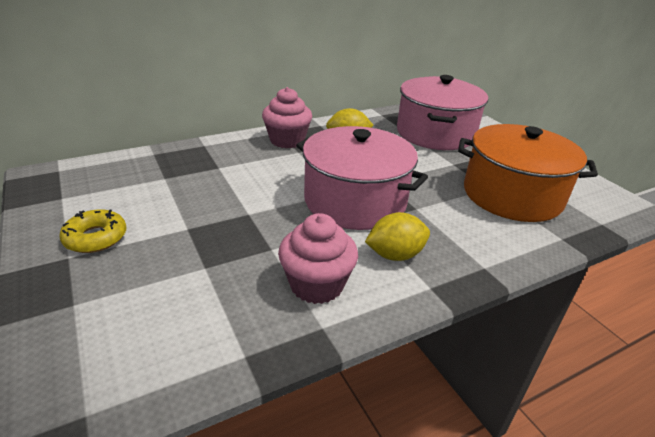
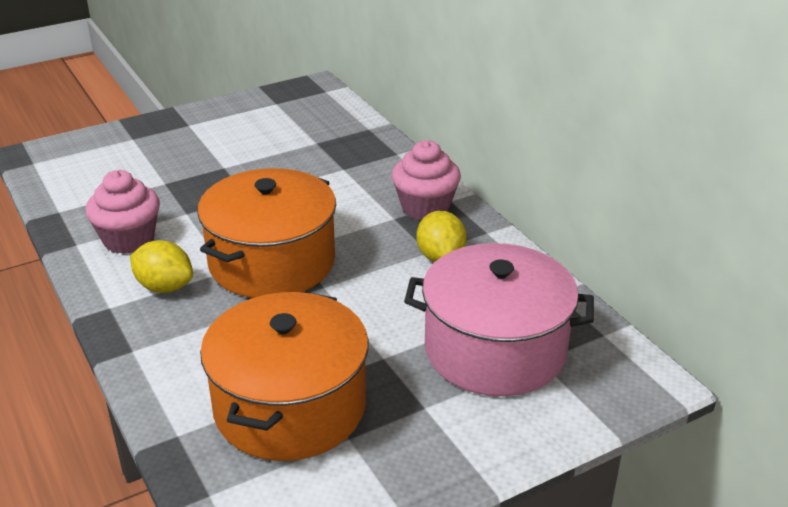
camera: 90 degrees right, 0 degrees up
yellow donut [59,209,126,253] -> none
pink pot [296,126,428,230] -> orange pot [197,168,336,298]
yellow lemon [365,212,430,261] -> yellow lemon turned 45 degrees counterclockwise [130,240,193,293]

